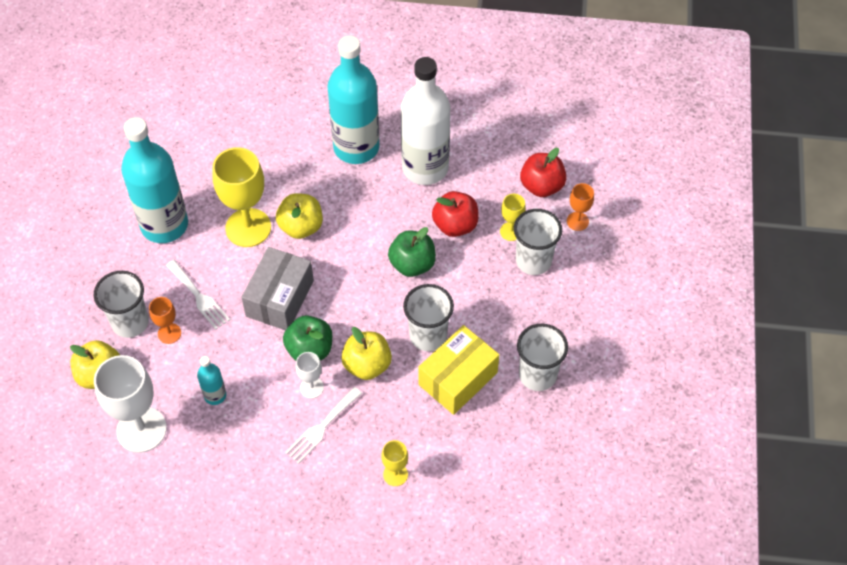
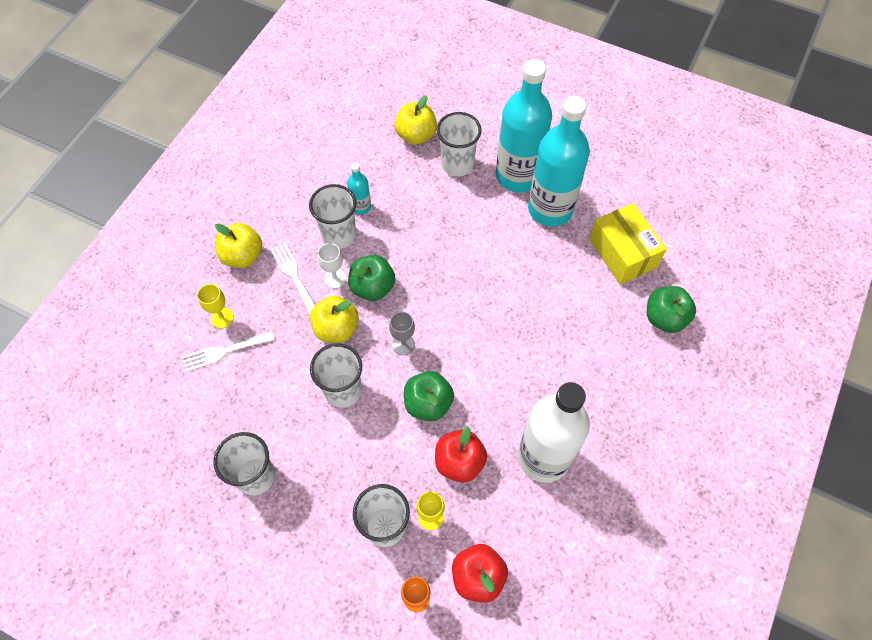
camera: 110 degrees right, 5 degrees up
white goblet [94,355,167,453] -> none
orange goblet [149,297,181,344] -> none
white fork [166,260,230,329] -> white fork moved to [181,331,275,372]
yellow goblet [213,147,271,247] -> none
grey box [241,247,314,330] -> none
yellow apple [276,193,323,239] -> yellow apple moved to [215,223,262,268]
turquoise bottle [327,35,379,164] -> turquoise bottle moved to [496,59,552,192]
yellow box [418,325,499,415] -> yellow box moved to [589,203,667,285]
none -> white cup [309,184,356,249]
none -> grey goblet [389,311,415,355]
none -> green apple [647,286,696,333]

